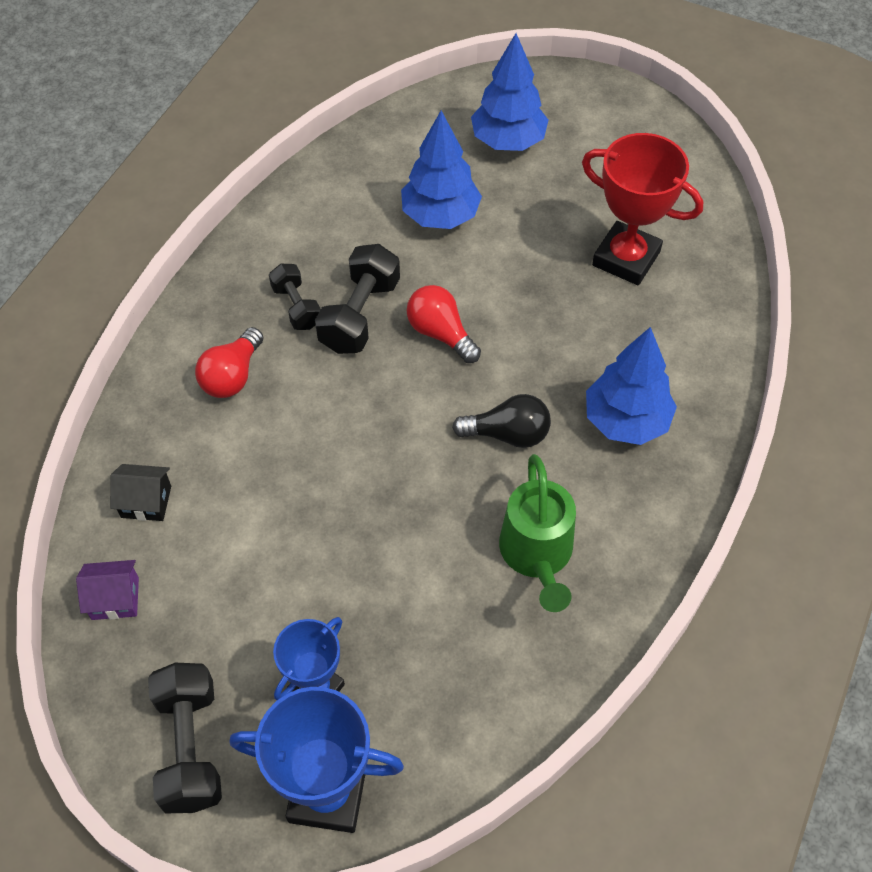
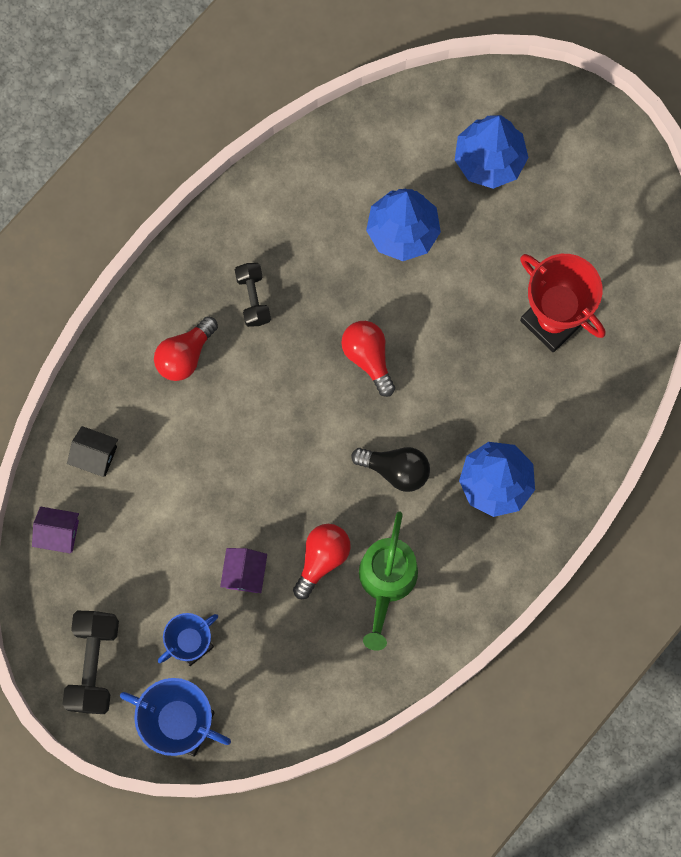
camera: 15 degrees right, 20 degrees up
black dumbbell [315,244,400,354] -> none
none -> purple house [220,548,267,593]
none -> red light bulb [293,524,351,599]

